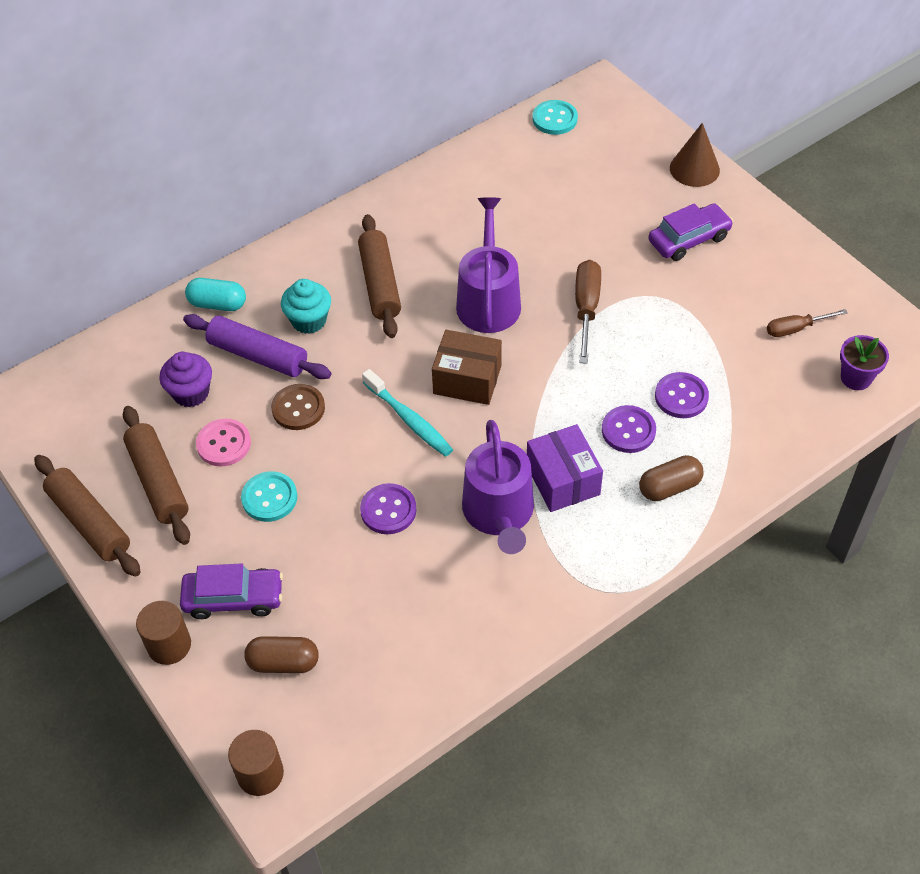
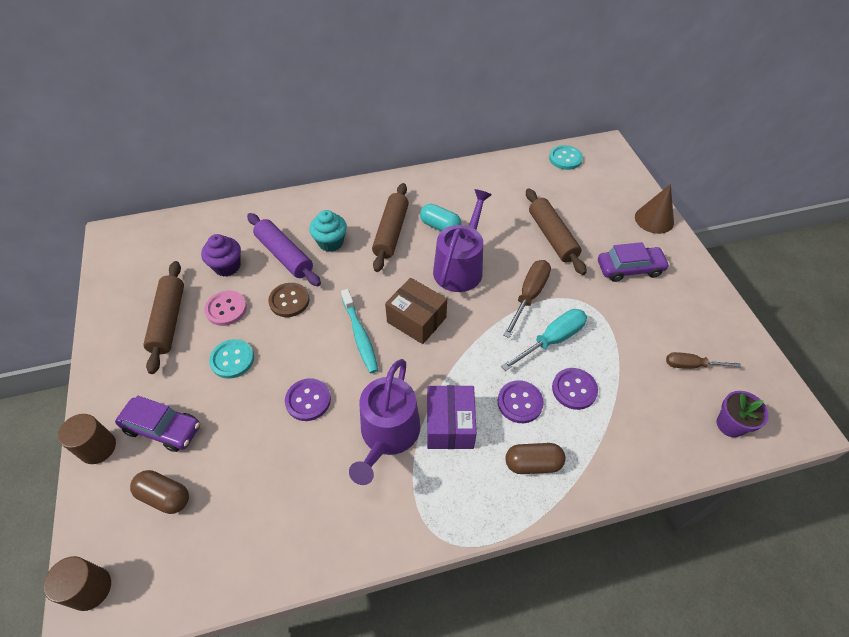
camera: 20 degrees right, 0 degrees up
brown rolling pin [34,455,141,577] -> brown rolling pin moved to [526,189,587,275]
turquoise capsule [185,278,246,311] -> turquoise capsule moved to [420,204,461,231]
none -> turquoise screwdriver [501,309,587,371]

